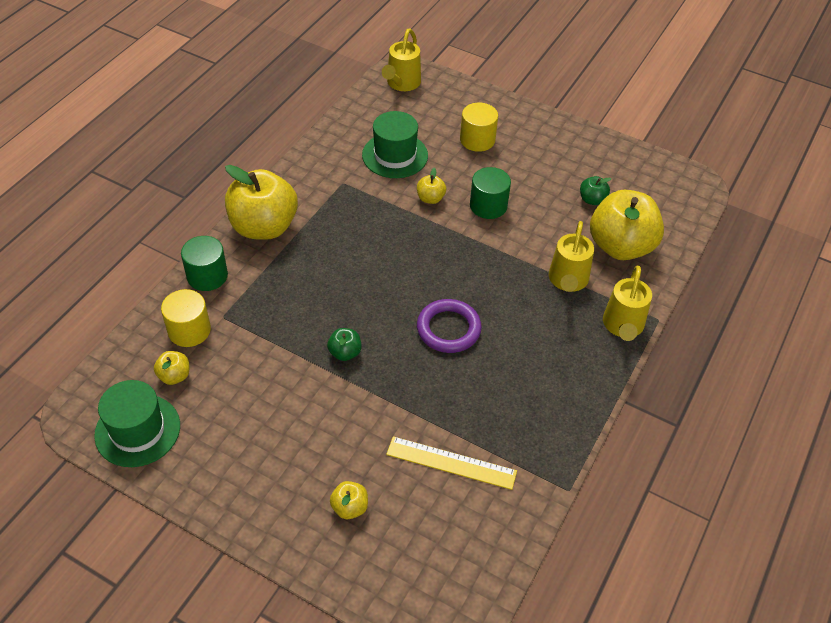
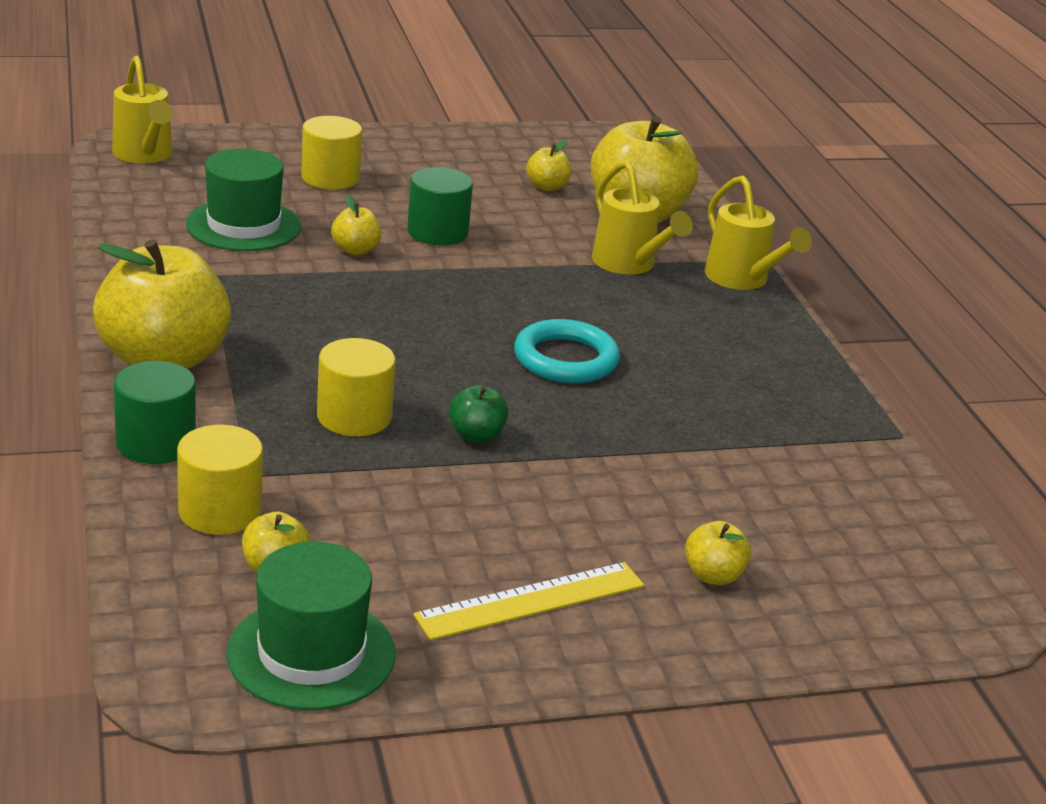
camera: 45 degrees left, 20 degrees down
yellow ruler [386,436,517,490] -> yellow ruler moved to [413,562,644,640]
purple ring [417,299,482,353] -> turquoise ring [514,319,620,383]
green apple [580,176,611,205] -> yellow apple [526,140,571,191]
none -> yellow cylinder [317,338,396,436]

